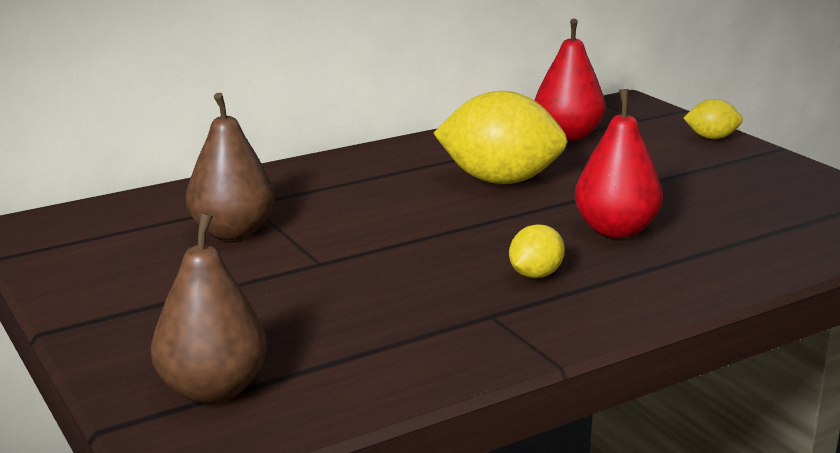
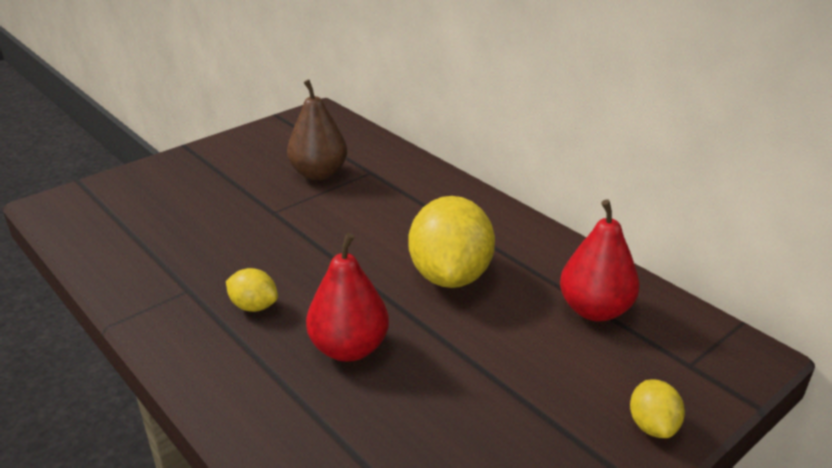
camera: 80 degrees right, 10 degrees up
brown pear [151,213,267,404] -> none

